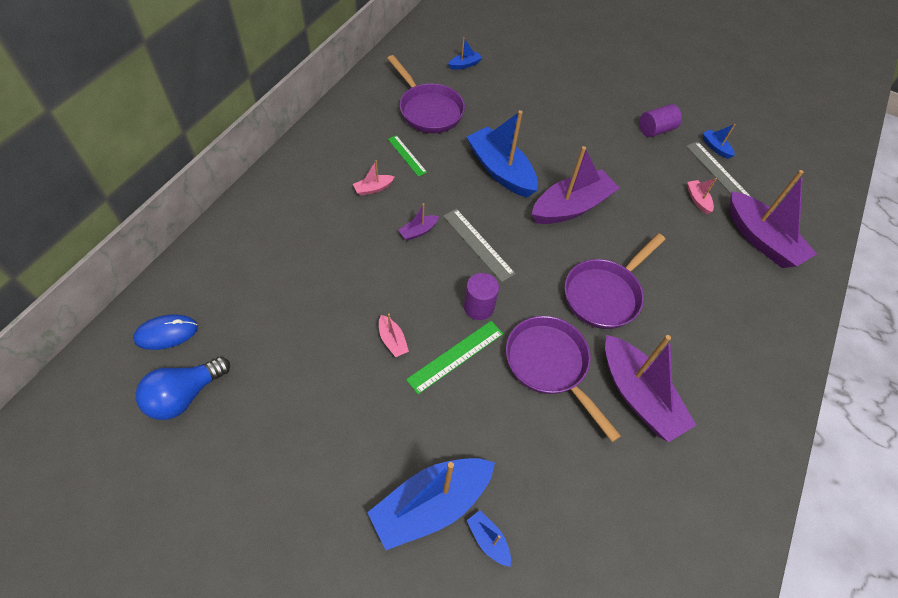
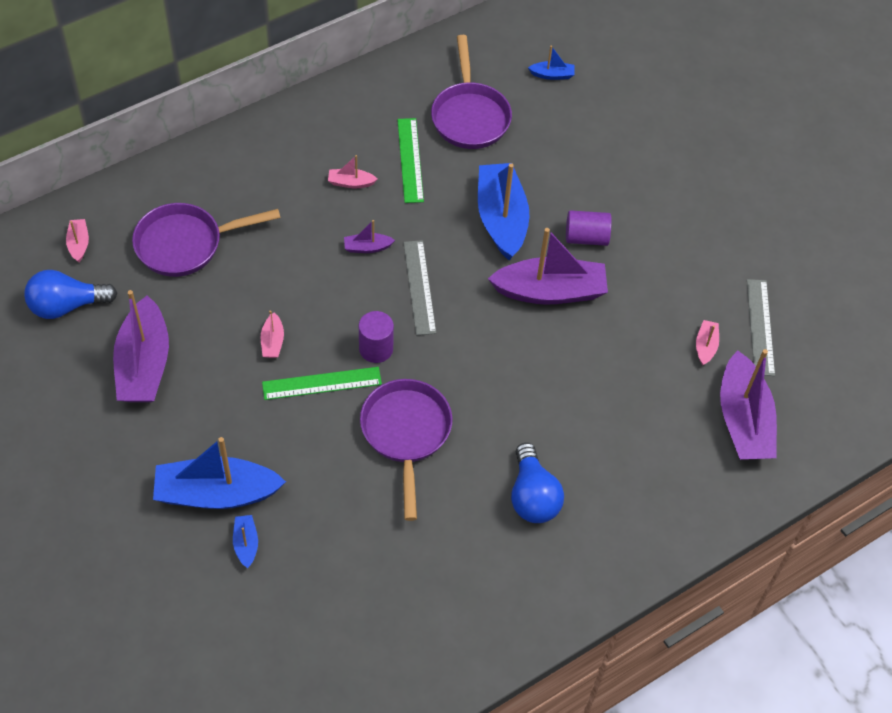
camera: 30 degrees right, 0 degrees up
blue mouse [133,314,198,350] -> pink boat [66,219,89,262]
green ruler [388,135,427,176] -> green ruler [397,118,424,203], size x1.50
purple pan [564,233,666,329] -> purple pan moved to [132,203,281,277]
purple boat [605,335,696,442] -> purple boat moved to [113,290,169,402]
purple cylinder [639,104,682,137] -> purple cylinder moved to [566,210,612,246]
blue boat [703,124,736,159] -> none
none -> blue light bulb [511,443,564,523]

